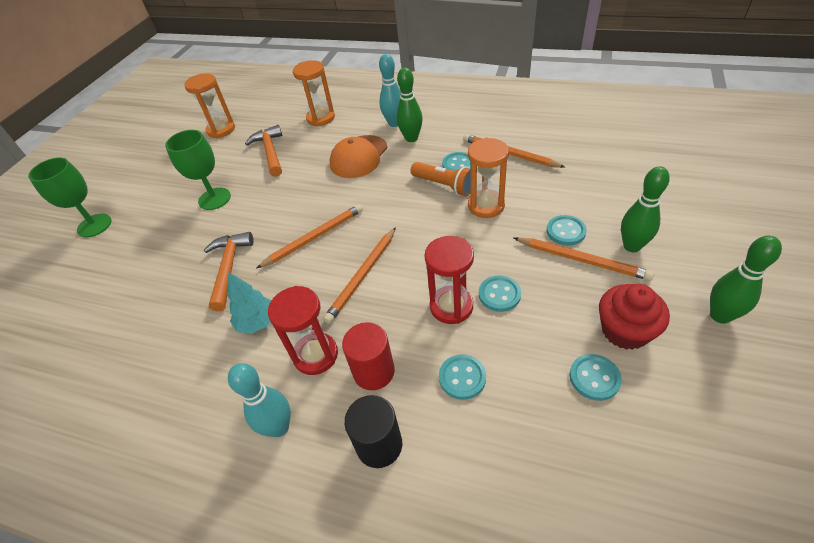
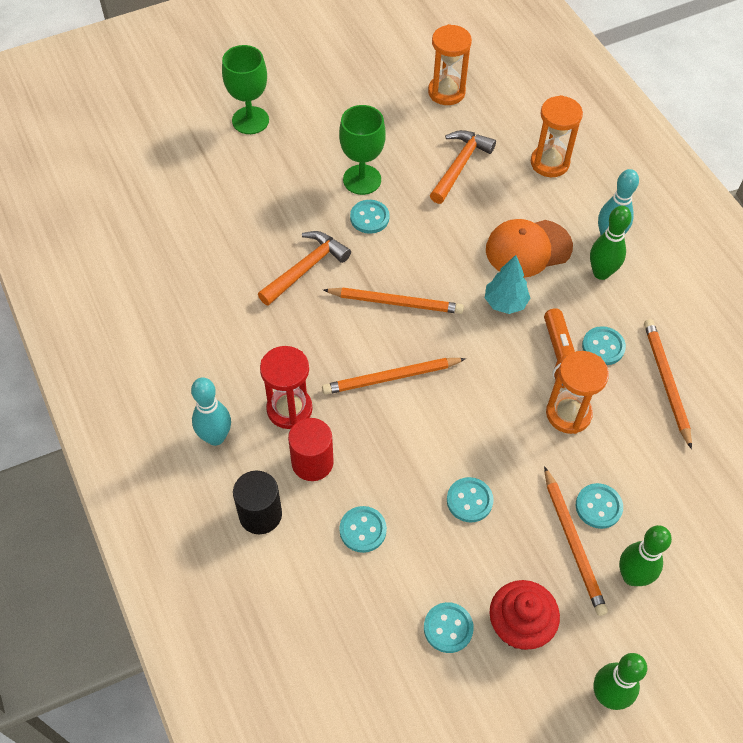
camera: 40 degrees right, 10 degrees up
turquoise tree [228,272,271,334] -> turquoise tree moved to [485,255,530,314]
red hourglass [425,236,474,324] -> none
none -> turquoise button [350,200,389,234]

